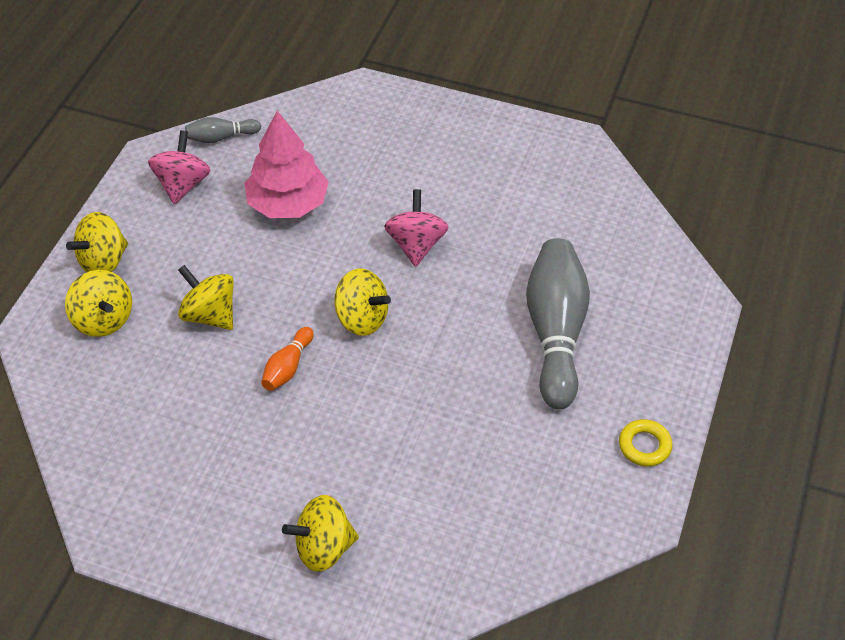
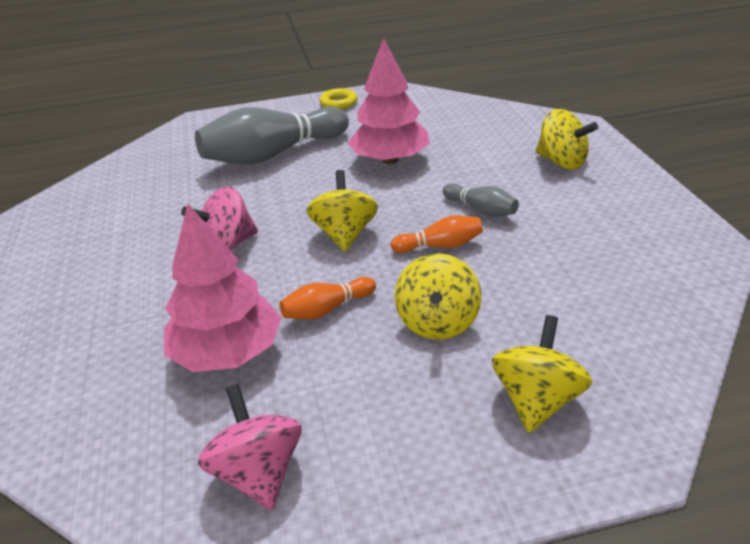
camera: 120 degrees left, 15 degrees down
yellow spinning top [66,212,128,272] -> none
pink spinning top [148,130,211,204] -> pink spinning top turned 90 degrees clockwise [198,384,302,510]
grey bowling pin [185,117,261,143] -> grey bowling pin moved to [443,183,519,217]
none -> orange bowling pin [280,277,376,320]
none -> pink tree [348,38,430,164]

